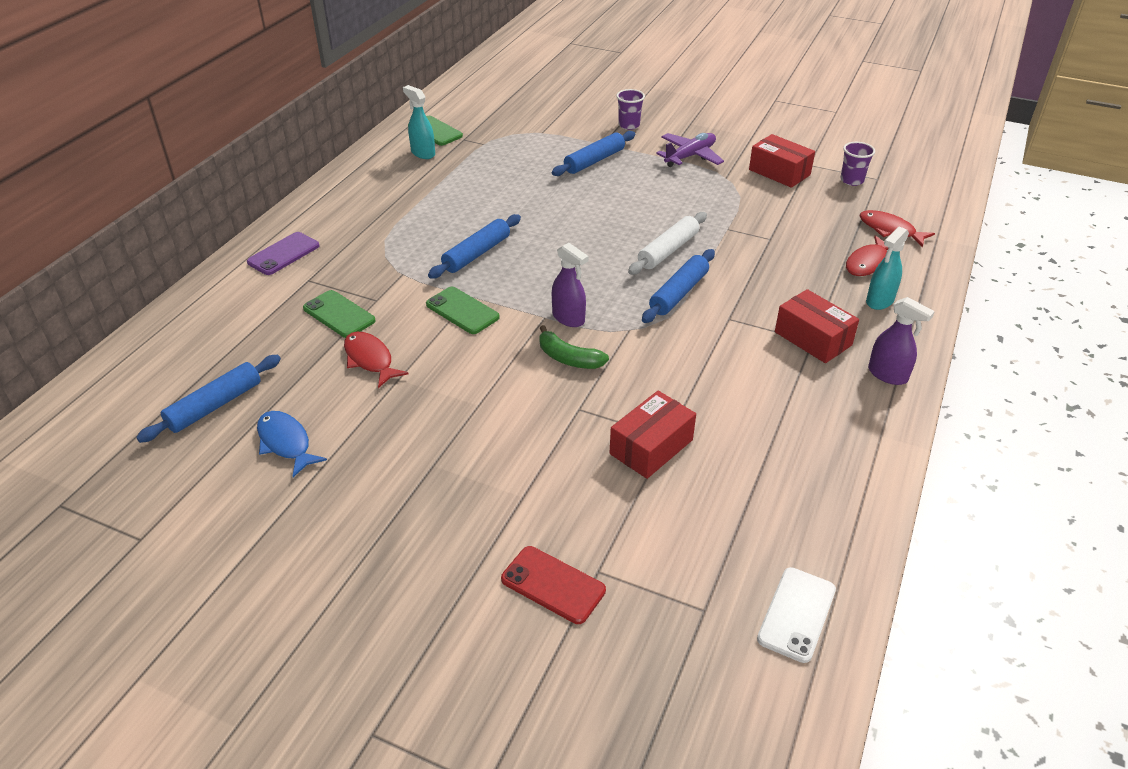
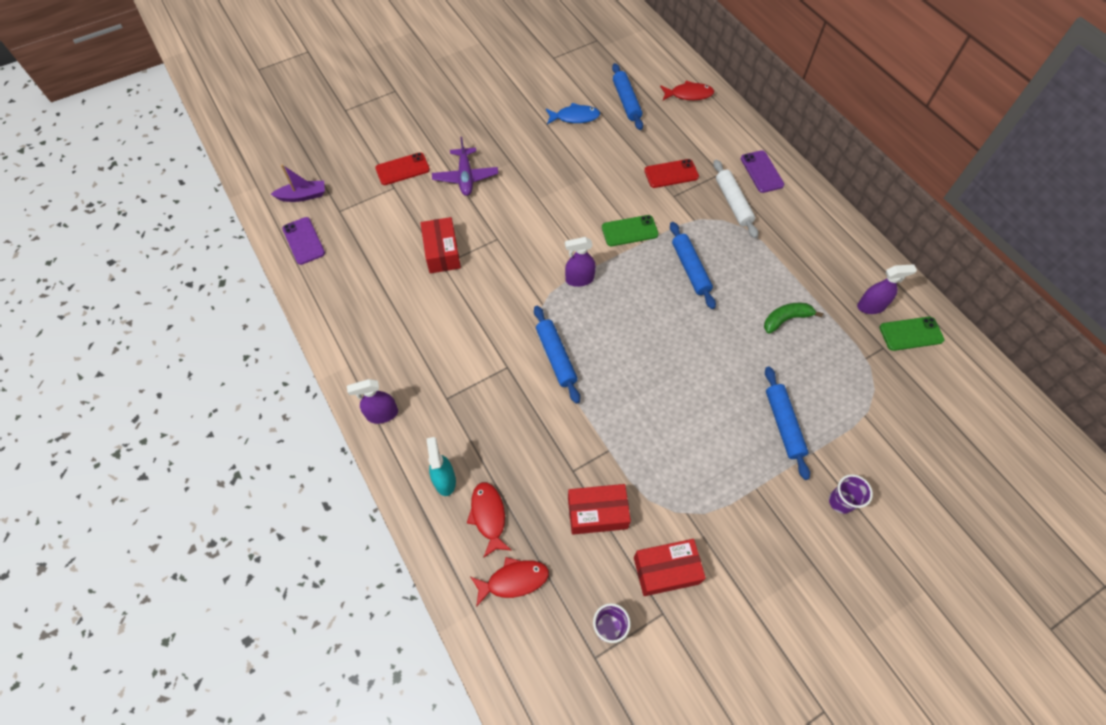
camera: 125 degrees right, 20 degrees up
green phone [303,290,376,338] -> red phone [644,159,699,188]
red fish [344,332,409,388] -> red fish moved to [660,81,714,100]
turquoise spray bottle [403,85,435,159] -> purple spray bottle [857,264,917,314]
green banana [539,325,609,369] -> green banana moved to [764,303,823,334]
white rolling pin [628,212,707,275] -> white rolling pin moved to [713,159,758,238]
purple plane [656,133,724,167] -> purple plane moved to [432,137,498,196]
white phone [757,567,836,663] -> purple phone [282,217,325,265]
red box [775,289,859,363] -> red box moved to [568,484,631,535]
none -> purple boat [271,165,325,202]

